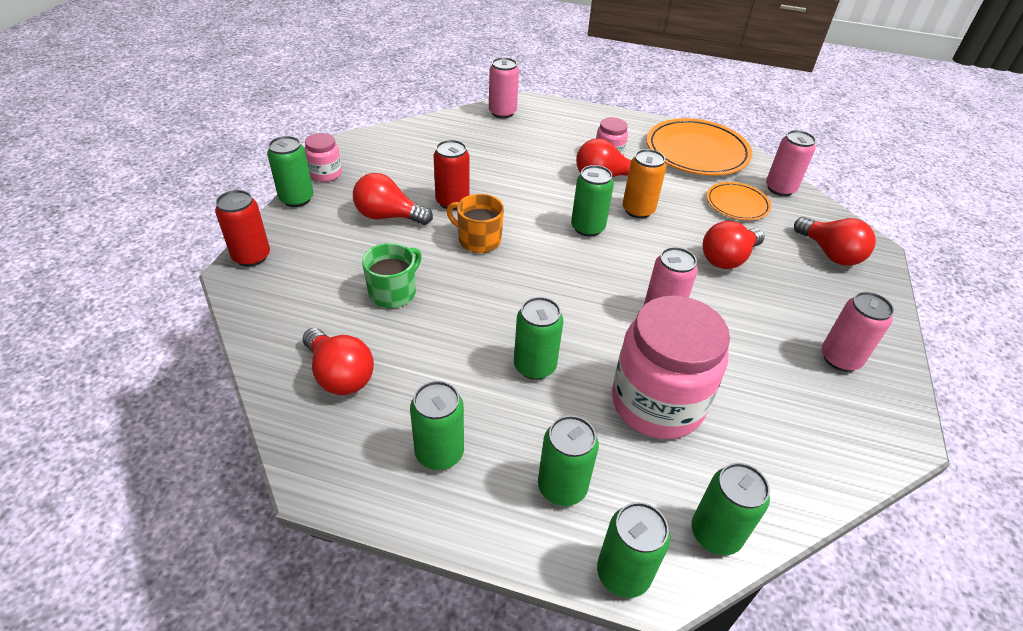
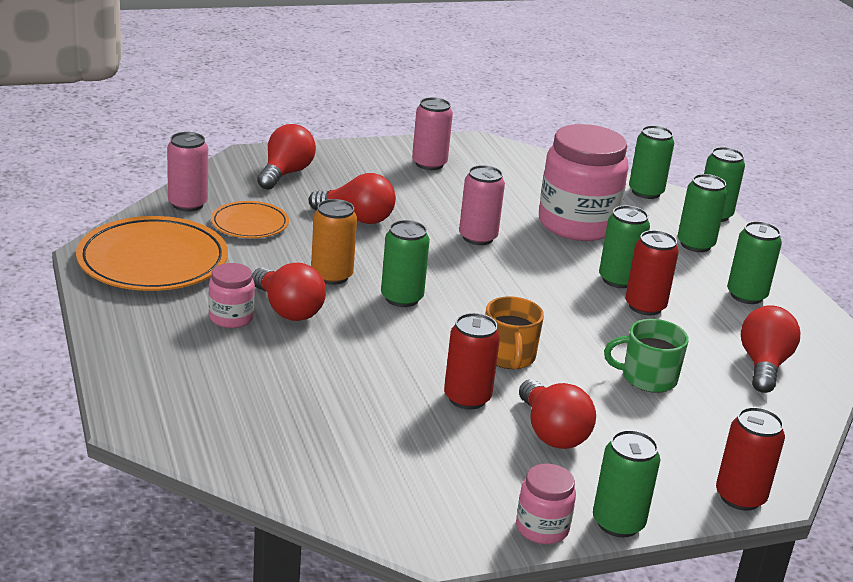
camera: 125 degrees left, 15 degrees down
pink can [489,57,519,118] -> none
none -> red can [625,230,679,316]

